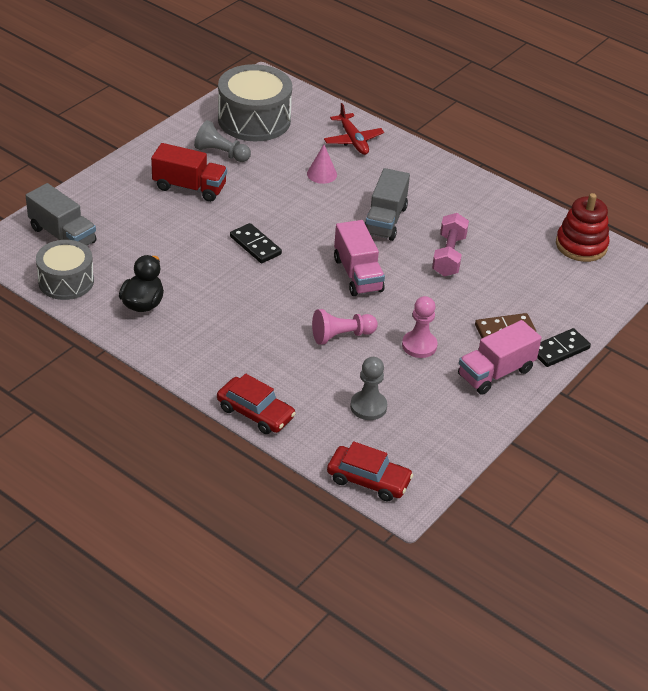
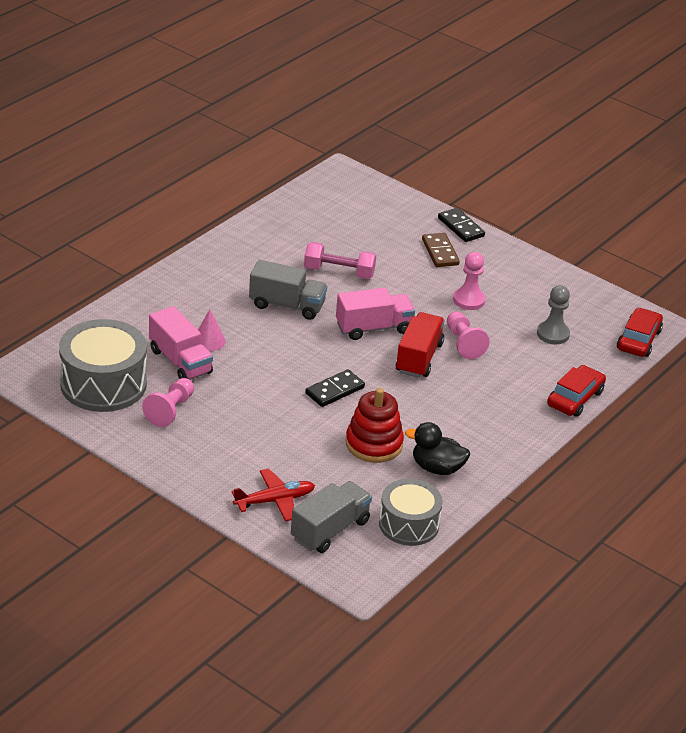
camera: 90 degrees left, 5 degrees down
red truck [151,143,227,202] -> red truck moved to [396,312,445,378]
grey pawn [194,120,251,162] -> pink pawn [142,378,194,427]
red plane [324,103,384,155] -> red plane moved to [231,468,315,521]
pink truck [458,320,542,395] -> pink truck moved to [149,306,213,380]
red stacking toy [556,193,609,262] -> red stacking toy moved to [346,388,404,463]

